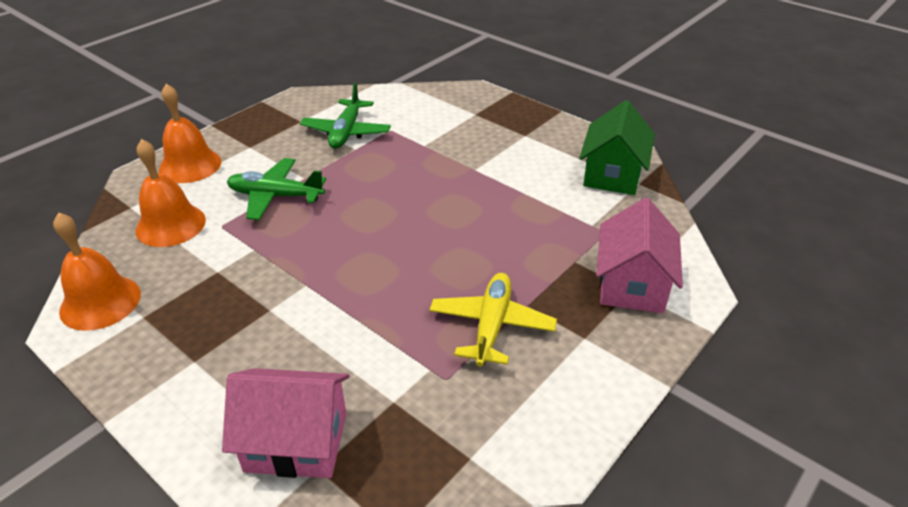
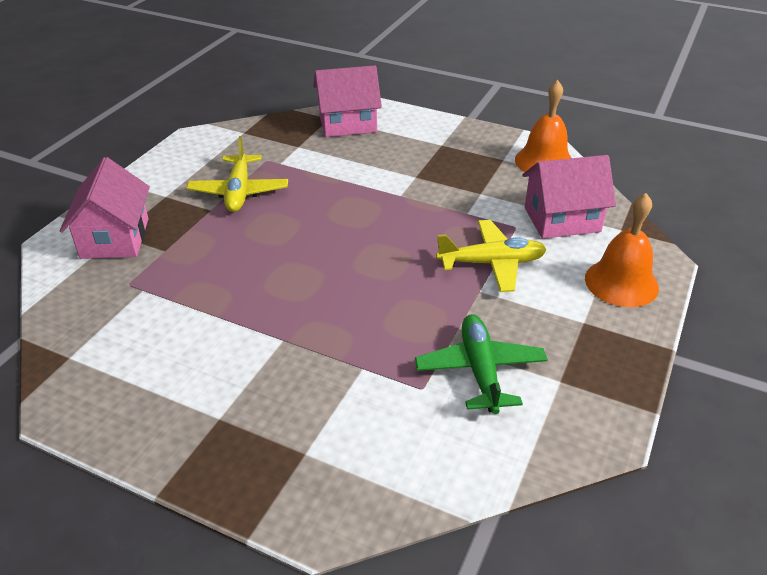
camera: 165 degrees right, 0 degrees up
orange bell [136,139,206,247] -> pink house [522,155,616,239]
green plane [227,158,326,220] -> yellow plane [436,220,547,292]
green house [579,100,655,195] -> none

